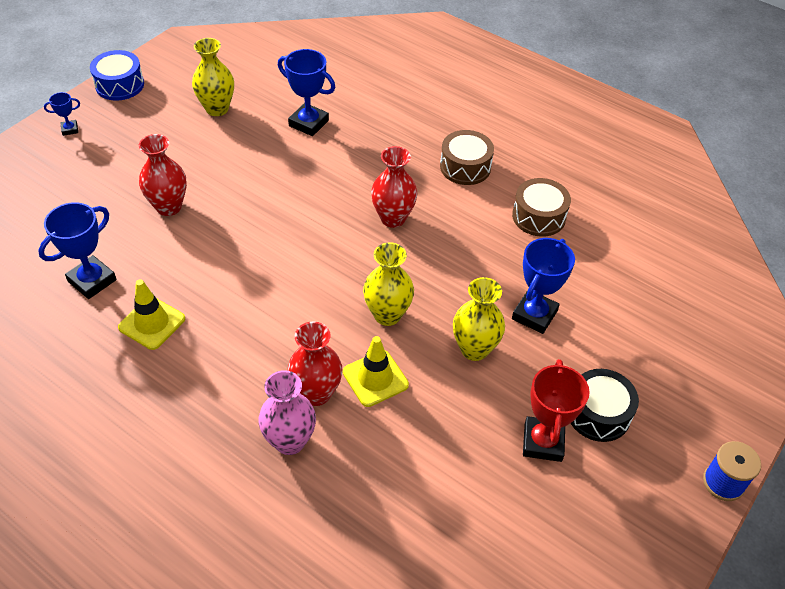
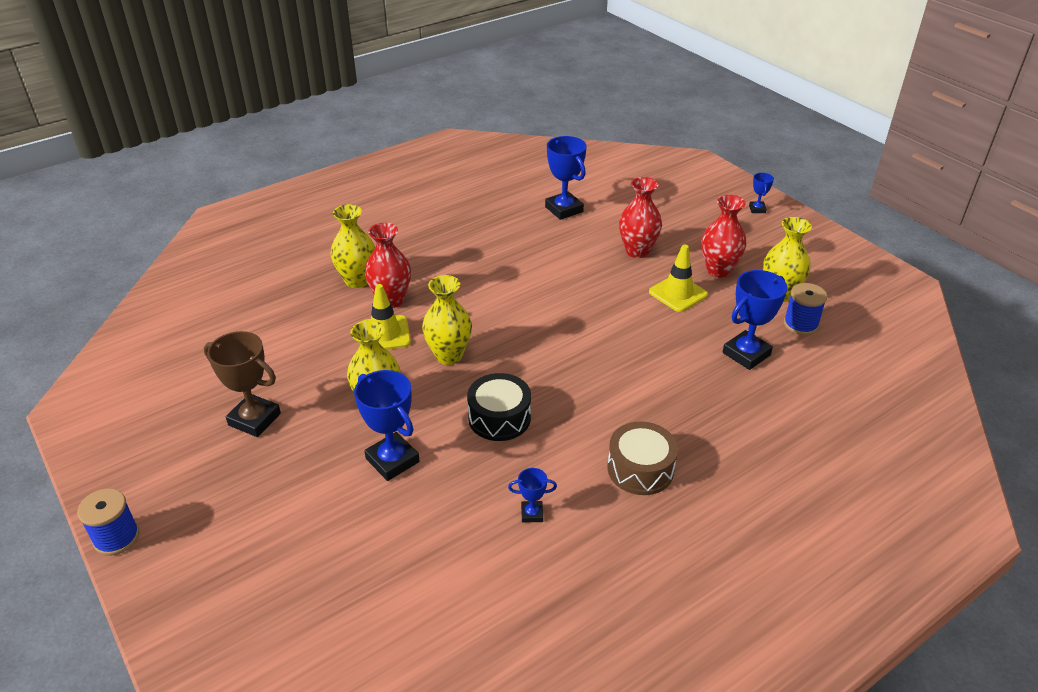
camera: 110 degrees right, 10 degrees down
blue drum [90,50,144,101] -> none
yellow traffic cone [118,279,185,350] -> yellow traffic cone moved to [649,244,708,312]
pink vase [258,370,316,455] -> yellow vase [331,204,375,288]
red vase [371,146,417,228] -> red vase moved to [701,195,746,278]
brown drum [512,178,571,237] -> blue trophy [508,468,557,523]
red trophy [523,359,590,462] -> brown trophy [204,331,281,437]
black drum [571,369,639,442] -> black drum moved to [467,373,531,441]
none -> blue spool [784,283,827,335]

